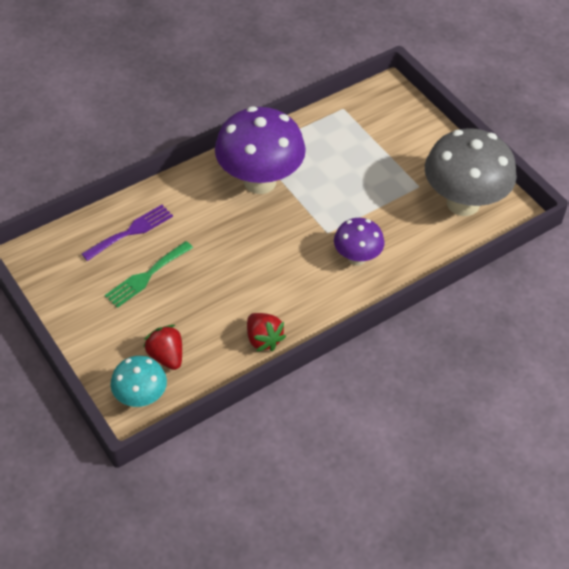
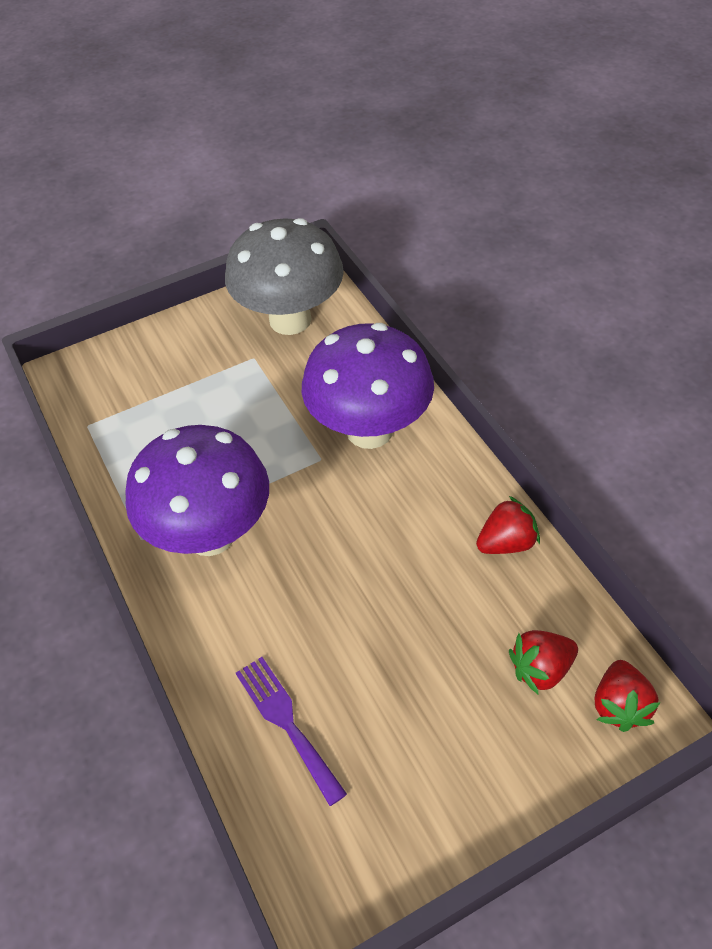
camera: 80 degrees left, 0 degrees up
green fork [105,241,193,308] -> none
turquoise mushroom [111,356,167,407] -> red strawberry [595,660,661,732]
purple mushroom [334,218,385,266] -> purple mushroom [302,323,434,449], size x1.85

